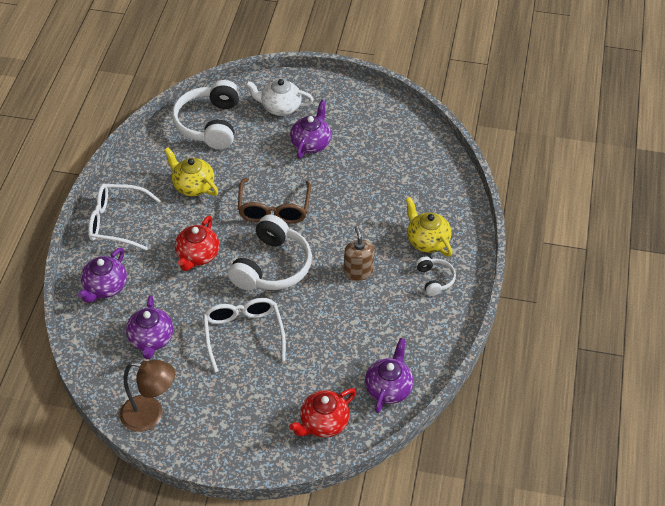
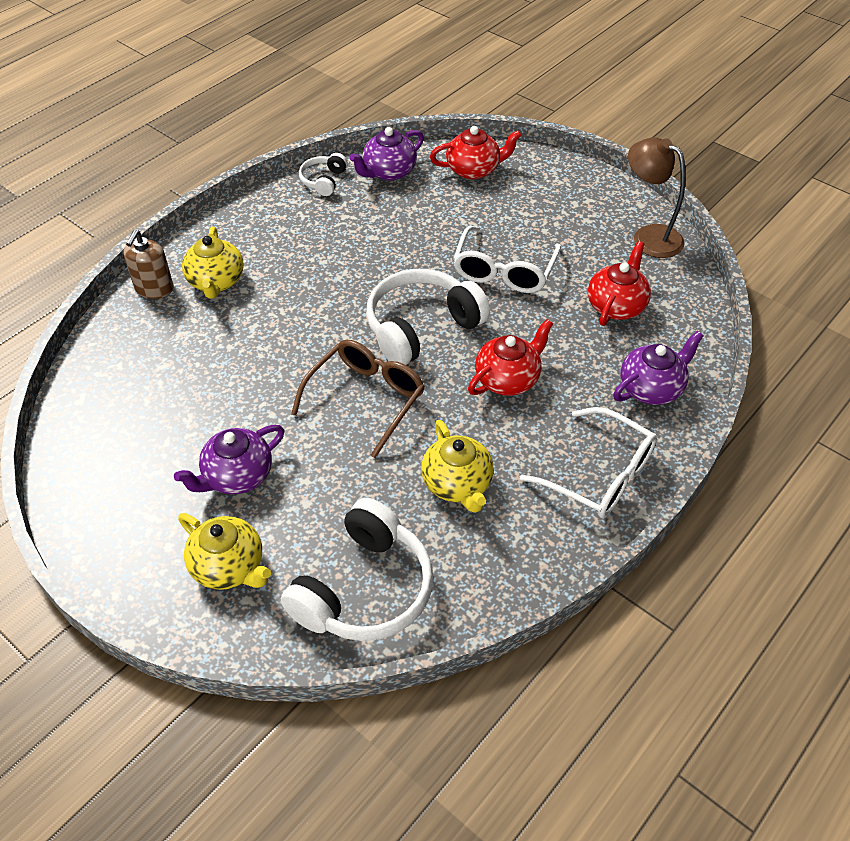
camera: 150 degrees left, 0 degrees up
purple teapot [126,295,173,359] -> red teapot [588,241,651,326]
white teapot [246,79,314,116] -> yellow teapot [178,513,271,590]
brown soap dispenser [344,226,374,281] -> brown soap dispenser moved to [123,230,173,299]
white headphones [416,257,456,296] -> white headphones moved to [299,153,348,196]

